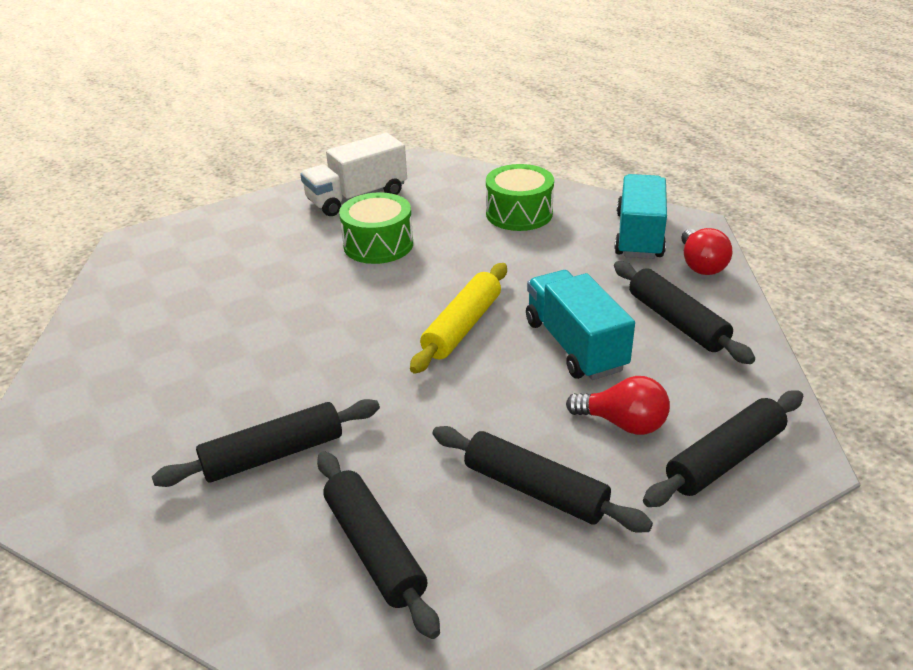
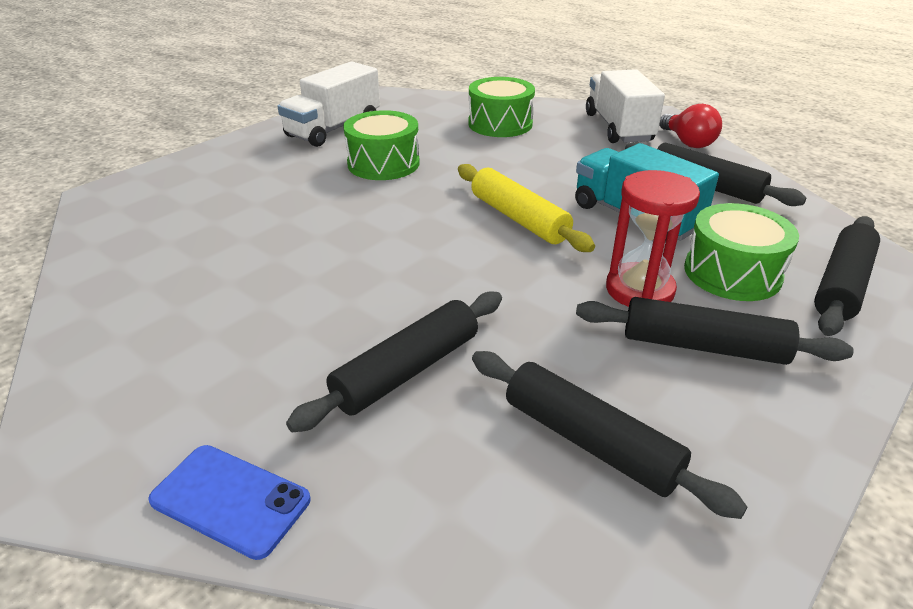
camera: 20 degrees left, 0 degrees up
yellow rolling pin [410,263,507,374] -> yellow rolling pin turned 45 degrees counterclockwise [458,164,595,252]
red light bulb [566,376,670,435] -> green drum [684,203,799,301]
turquoise truck [614,174,667,259] -> white truck [586,69,665,143]
none -> blue phone [148,445,311,560]
none -> red hourglass [606,170,700,307]

